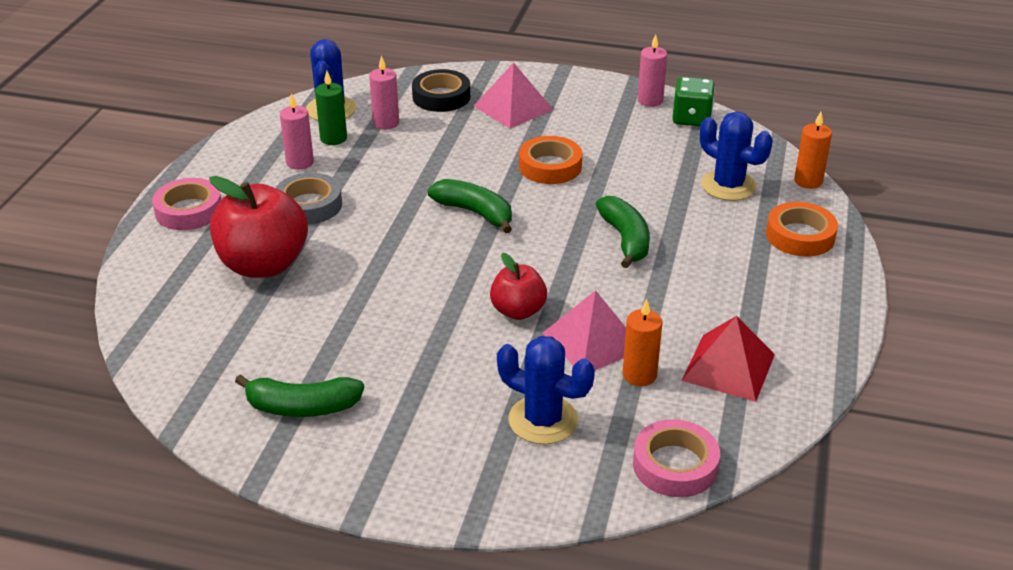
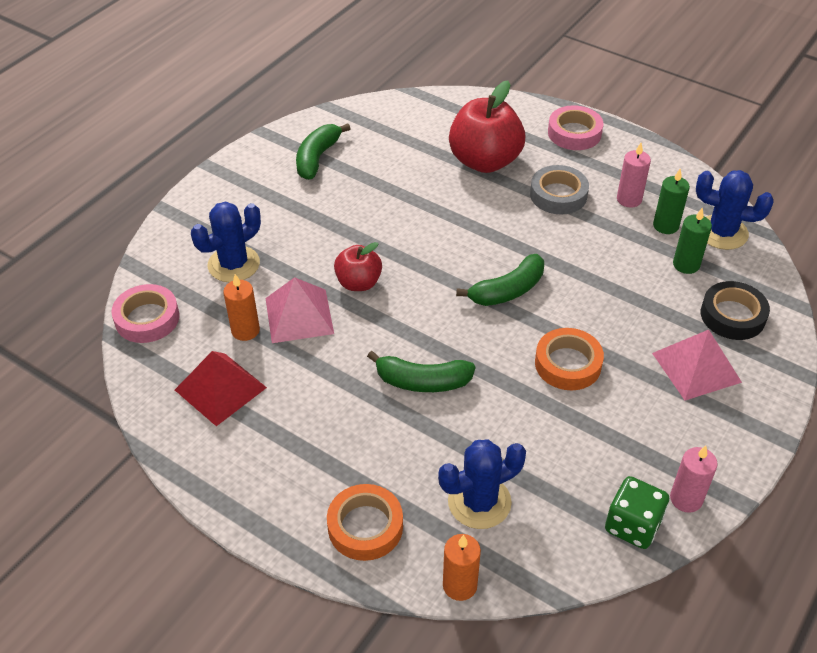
camera: 110 degrees right, 10 degrees up
pink candle [369,55,399,130] -> green candle [673,207,712,274]

